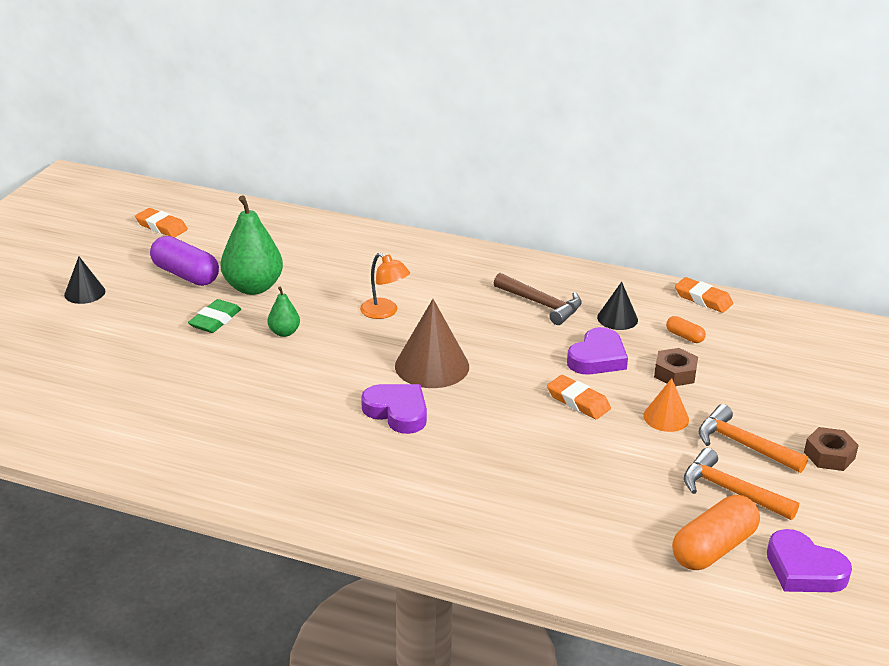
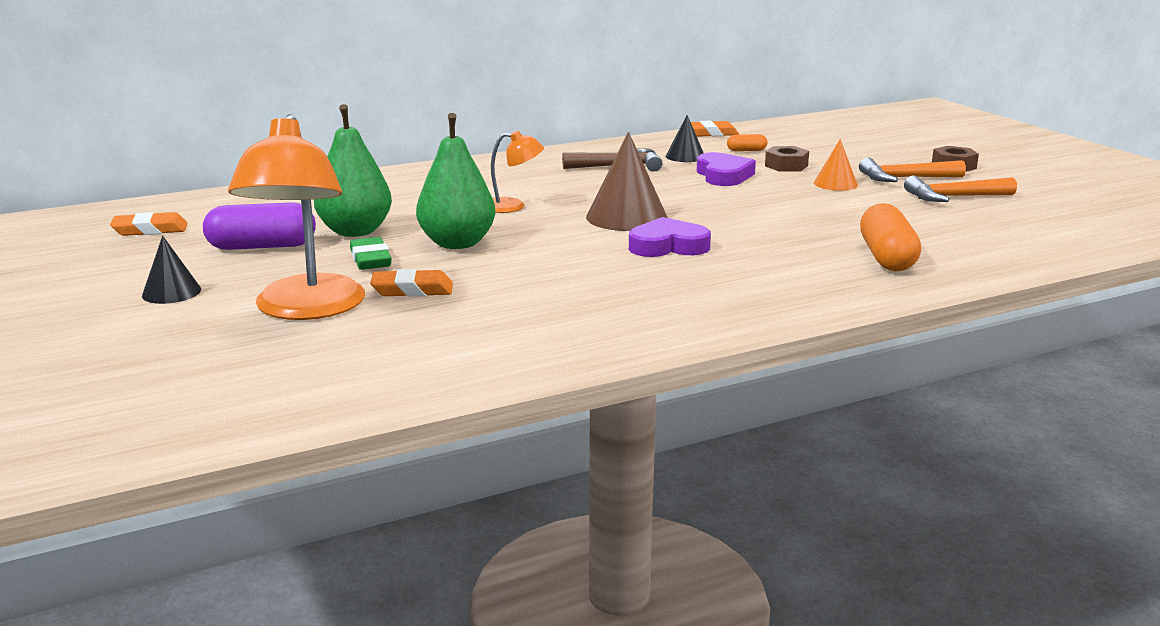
camera: 45 degrees left, 10 degrees down
green pear [267,286,300,337] -> green pear [416,113,495,249], size x2.00
orange eraser [547,375,611,419] -> orange eraser moved to [370,269,453,297]
orange capsule [672,495,760,570] -> orange capsule moved to [860,203,921,271]
purple heart [767,529,852,592] -> none
none -> orange lamp [228,114,365,320]

